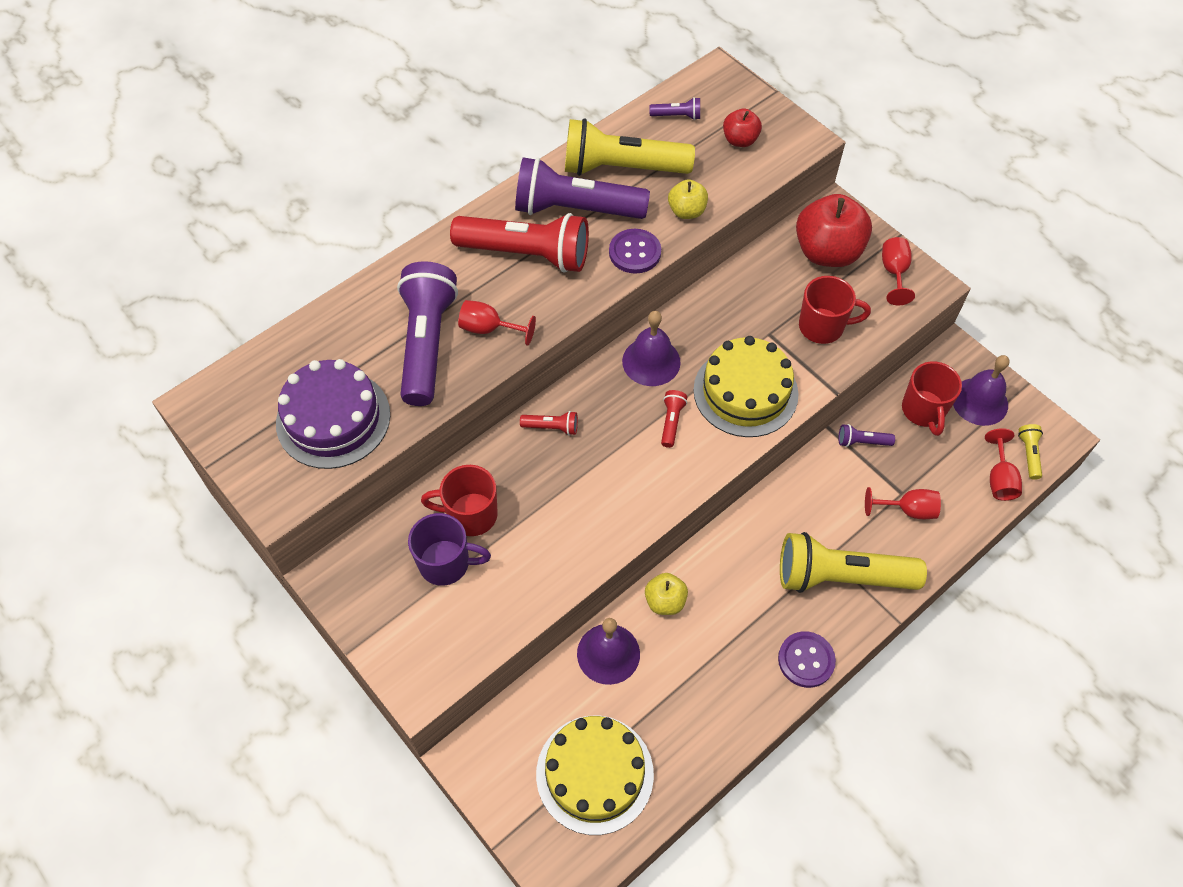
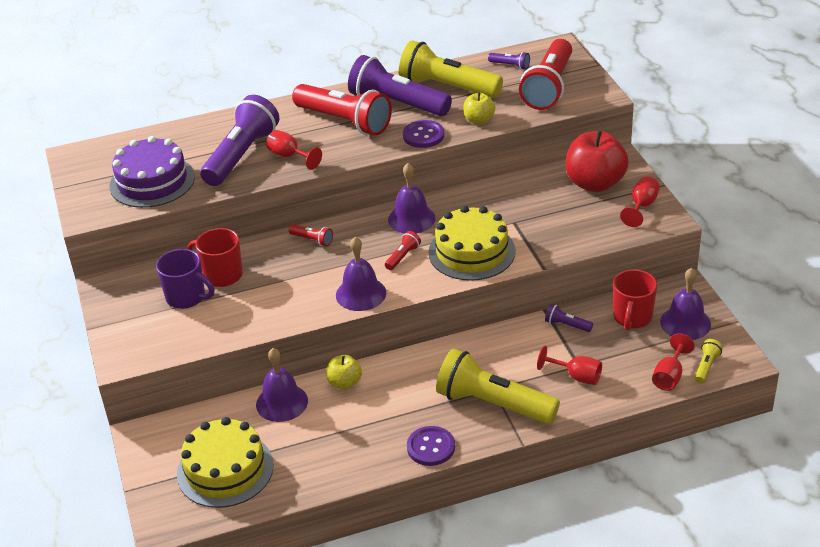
camera: 25 degrees right, 20 degrees down
red apple [723,109,762,147] -> red flashlight [519,39,572,110]
red mug [799,276,871,344] -> none
none -> purple bell [336,237,386,311]

